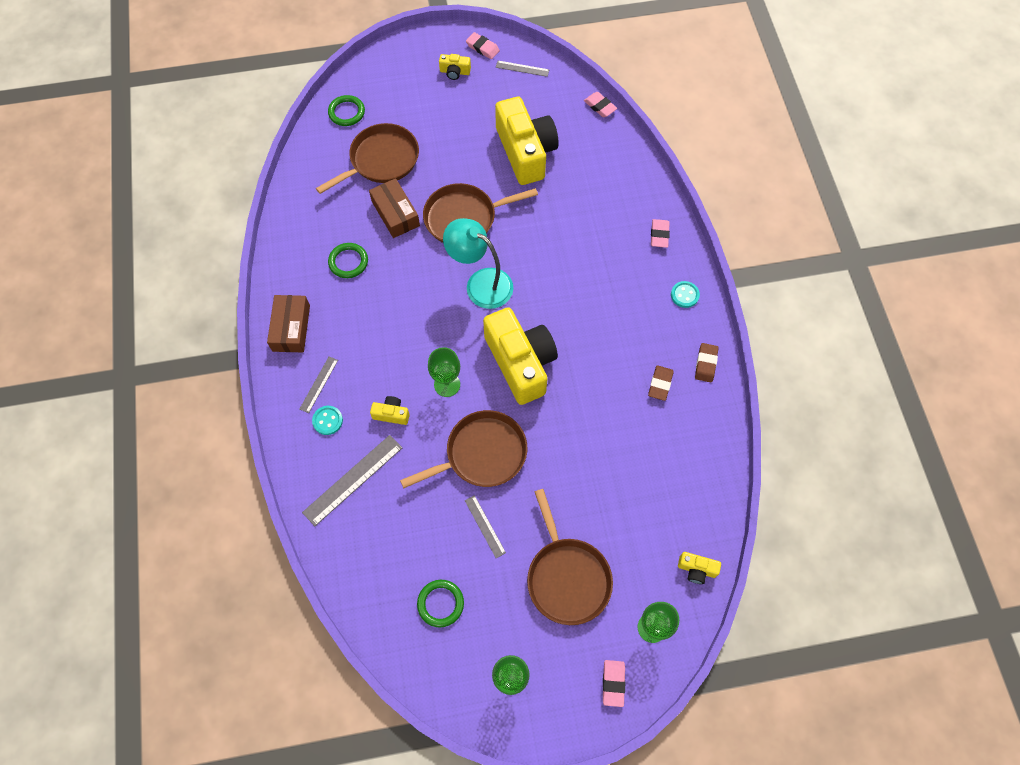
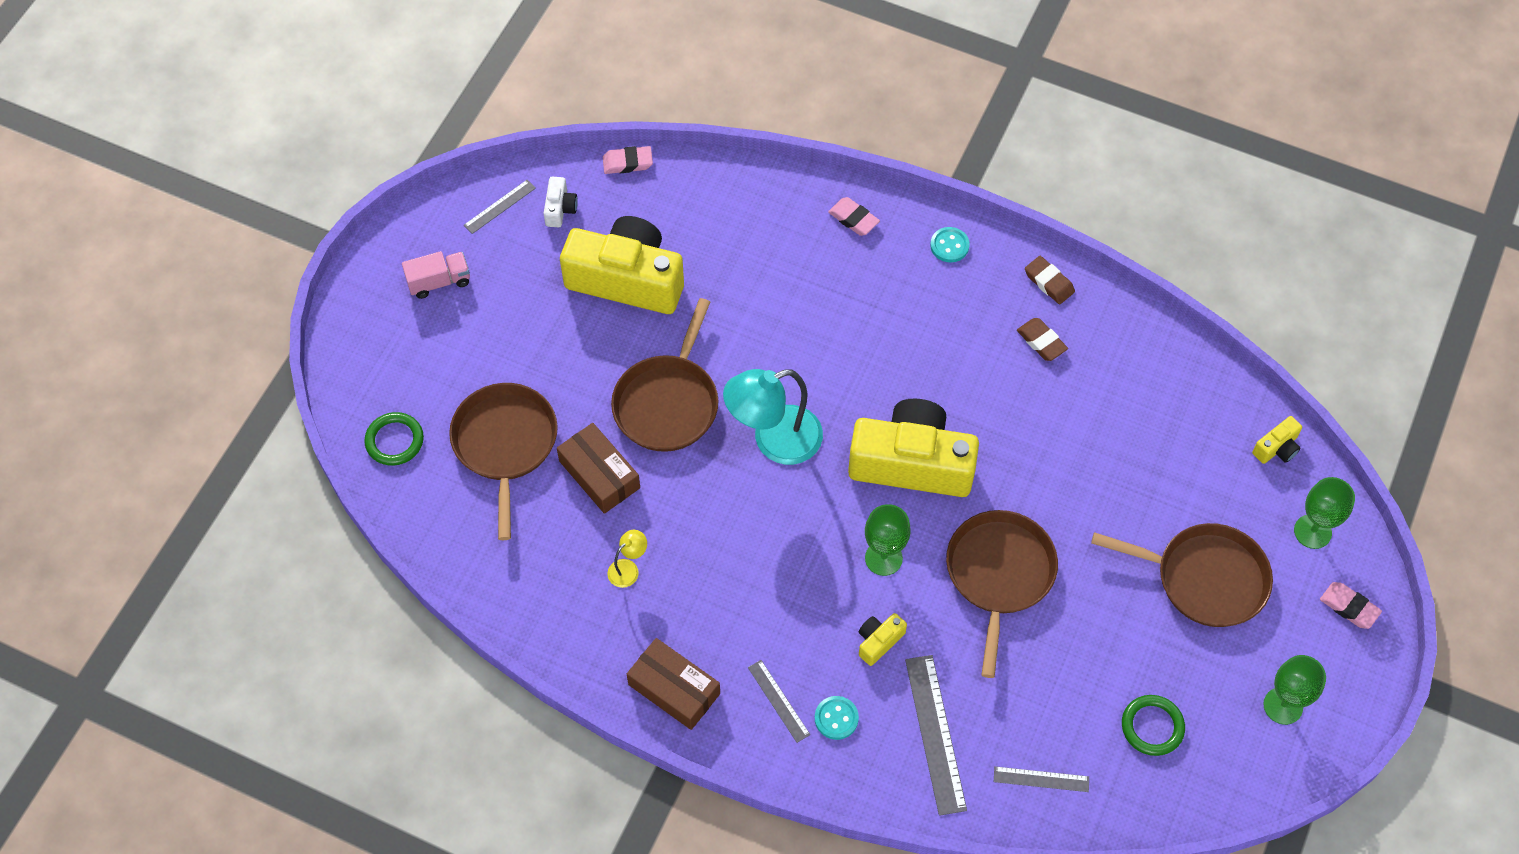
camera: 55 degrees left, 5 degrees down
green ring [328,243,368,278] -> yellow lamp [607,530,647,588]
brown box [369,178,420,238] -> brown box turned 45 degrees clockwise [557,423,640,514]
yellow camera [439,54,471,80] -> pink truck [402,251,470,299]
grey ruler [465,495,506,558] -> grey ruler moved to [994,766,1089,792]
pink eraser [466,32,500,59] -> none
none -> white camera [543,177,578,227]

